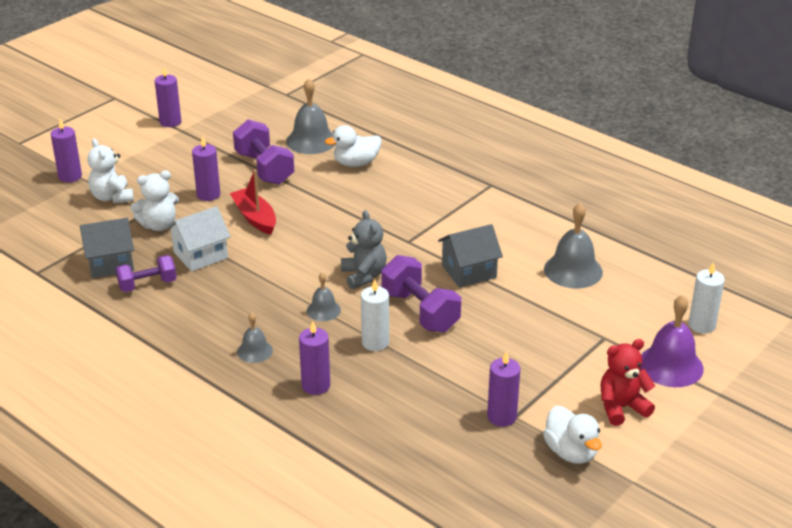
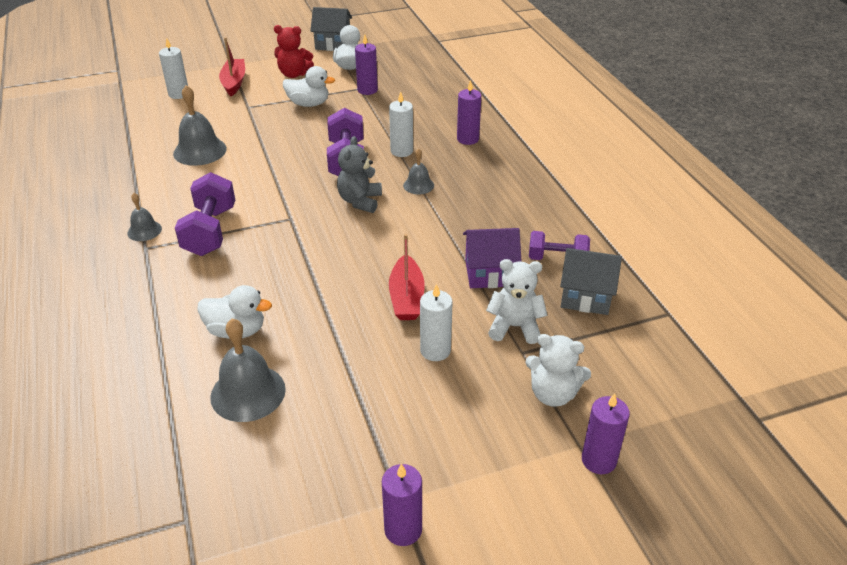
camera: 150 degrees left, 5 degrees up
white teddy bear [87,139,134,203] -> white teddy bear turned 105 degrees clockwise [525,334,591,407]
white house [166,206,231,271] -> purple house [463,228,522,288]
purple candle [192,136,220,201] -> white candle [420,284,453,361]
purple dumbbell [233,119,294,185] -> purple dumbbell moved to [175,172,235,256]
grey bell [237,313,273,363] -> grey bell moved to [127,193,162,241]
grey house [438,224,503,288] -> grey house moved to [310,7,352,51]
purple bell [640,295,704,387] -> red boat [219,37,245,97]
none -> white duck [283,66,335,107]

